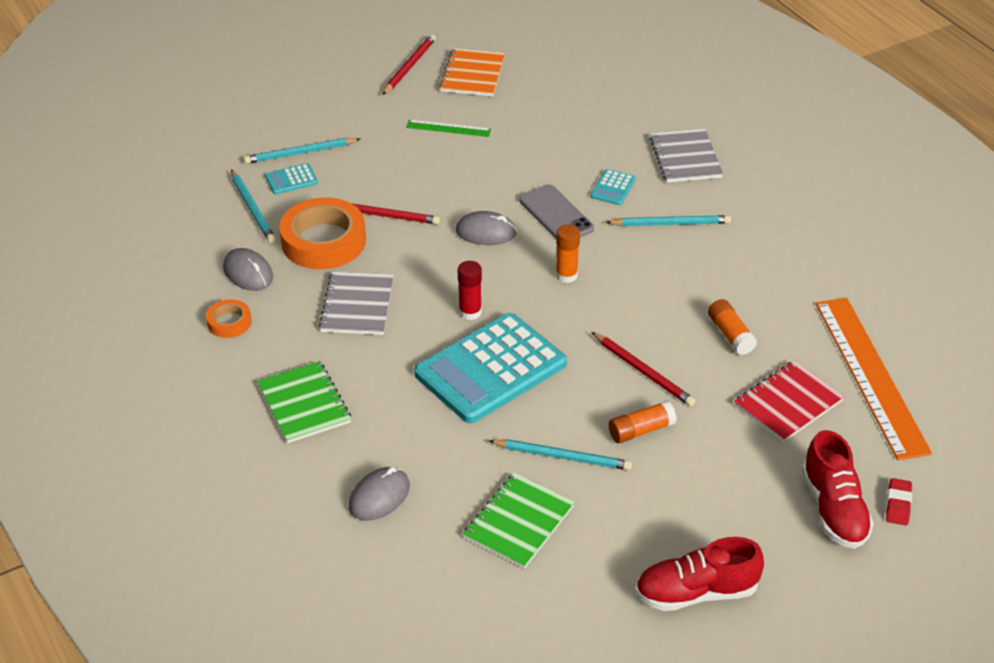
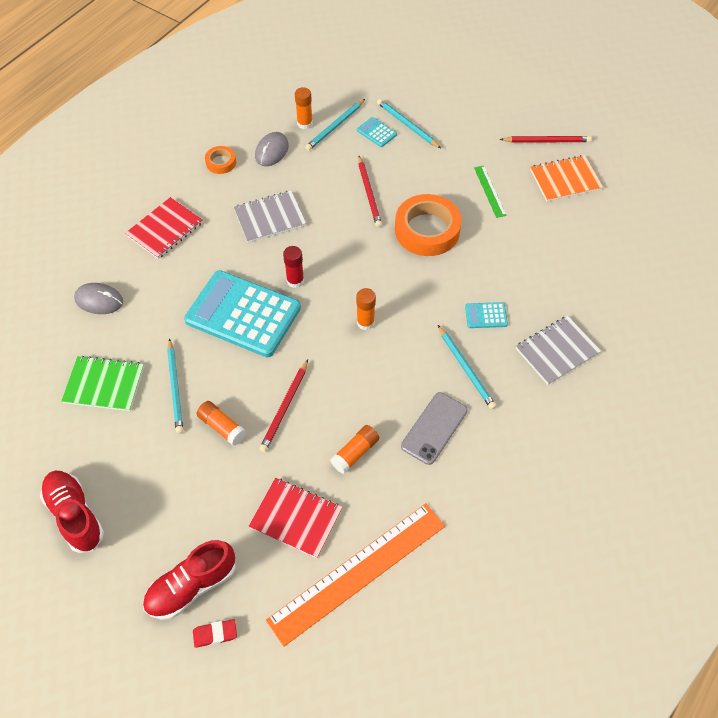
camera: 65 degrees right, 15 degrees up
green notebook [257,361,351,443] -> red notebook [125,197,203,259]
orange tape [279,198,366,269] -> orange tape moved to [395,194,462,256]
grey mouse [456,211,517,245] -> none
grey phone [519,184,594,238] -> grey phone moved to [401,392,468,465]
none -> orange glue stick [295,87,313,129]

